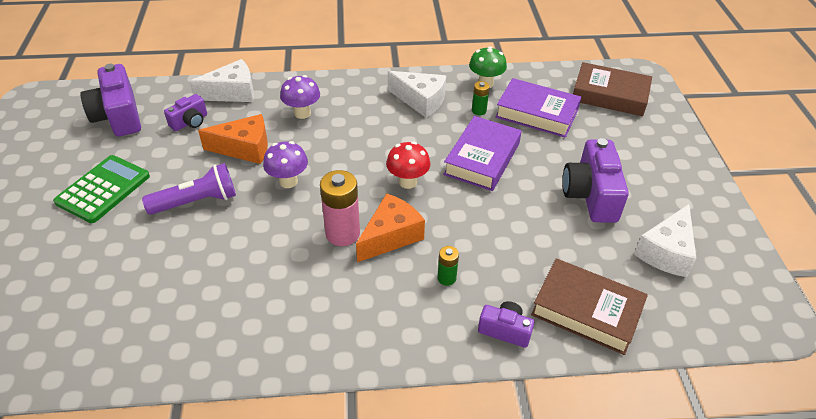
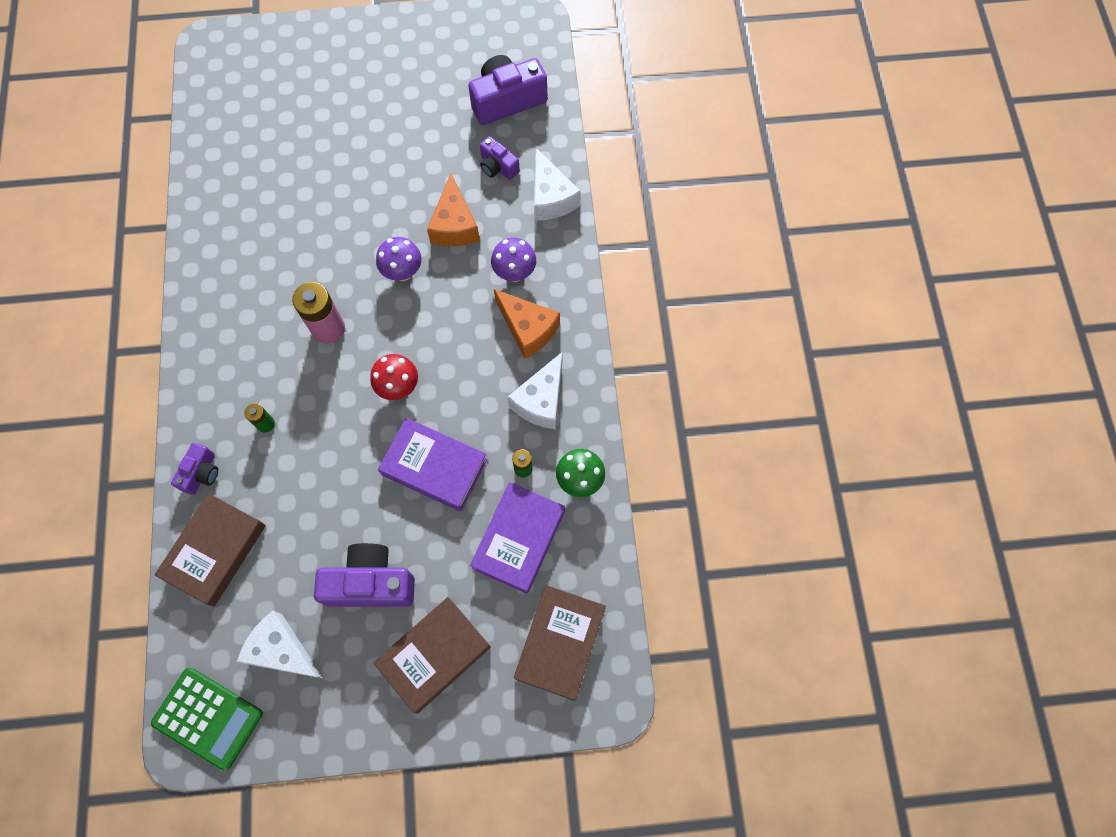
camera: 90 degrees right, 25 degrees up
green calculator [53,155,150,223] -> green calculator moved to [151,668,263,770]
purple flashlight [142,163,236,215] -> none
orange cheese [356,193,425,262] -> orange cheese moved to [494,289,560,359]
none -> brown book [373,597,491,713]

